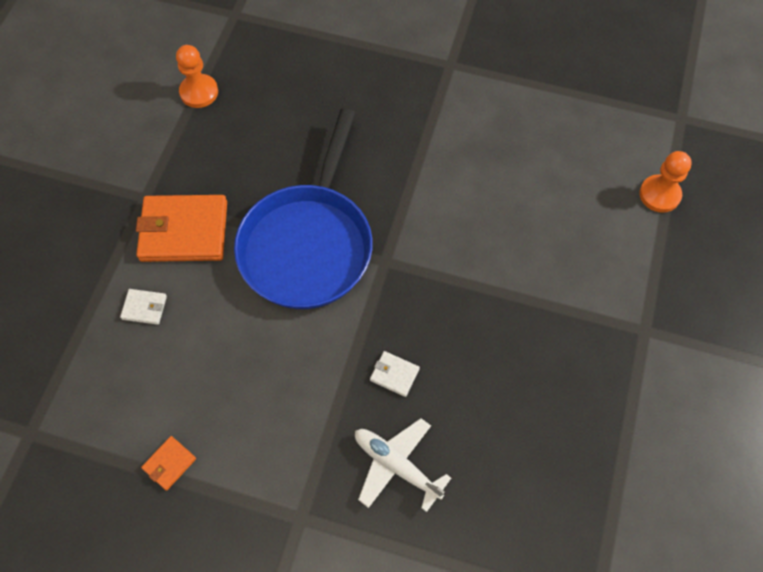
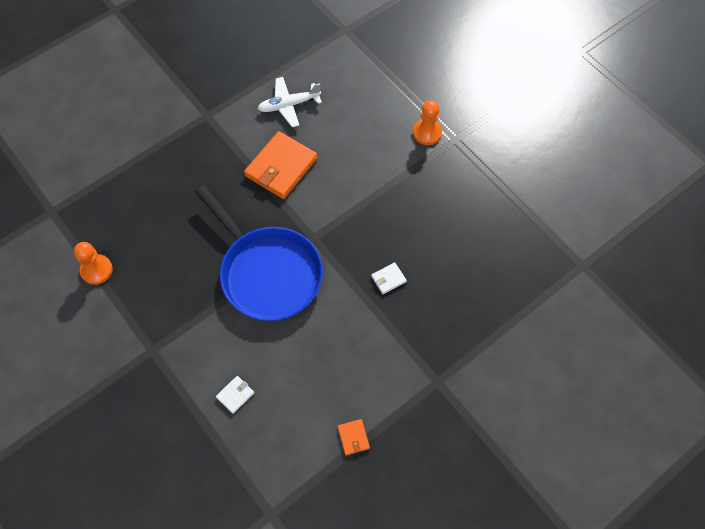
camera: 55 degrees left, 0 degrees up
orange wallet [136,195,227,262] -> orange wallet moved to [244,131,318,199]
white plane [355,418,451,512] -> white plane moved to [258,77,322,127]
orange pawn [639,151,692,213] -> orange pawn moved to [413,100,442,145]

